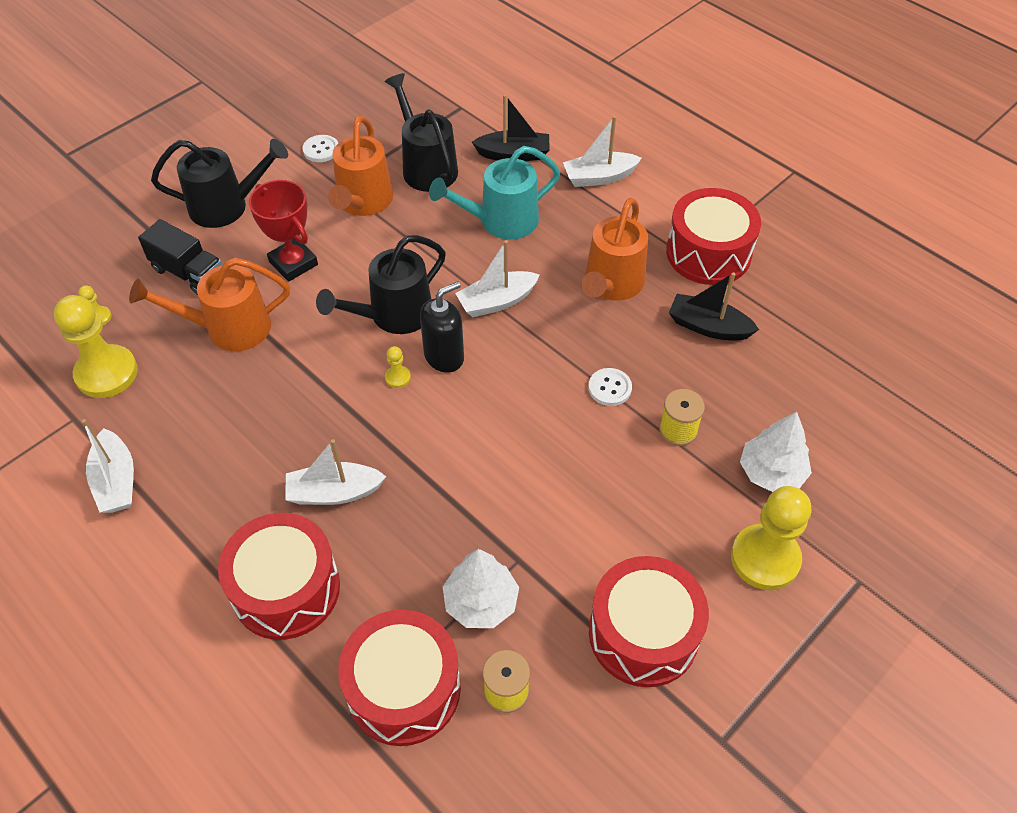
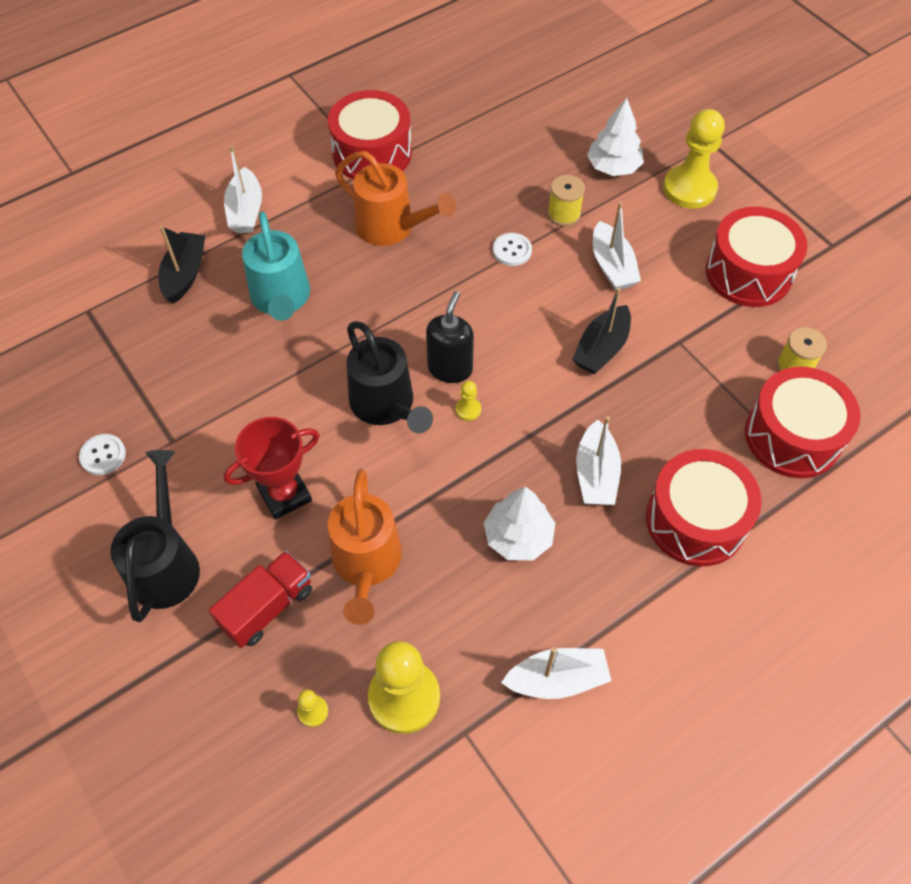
camera: 80 degrees left, 5 degrees up
black truck [138,219,223,295] -> red truck [209,551,312,648]
orange watering can [328,115,393,216] -> none
black watering can [385,73,458,192] -> none
black soap dispenser [420,281,464,373] -> black soap dispenser turned 45 degrees clockwise [426,291,474,383]
white tree [443,549,519,628] -> white tree moved to [484,487,555,560]
white boat [455,240,540,317] -> white boat moved to [593,202,641,291]
black boat [669,272,759,341] -> black boat moved to [572,288,631,374]

